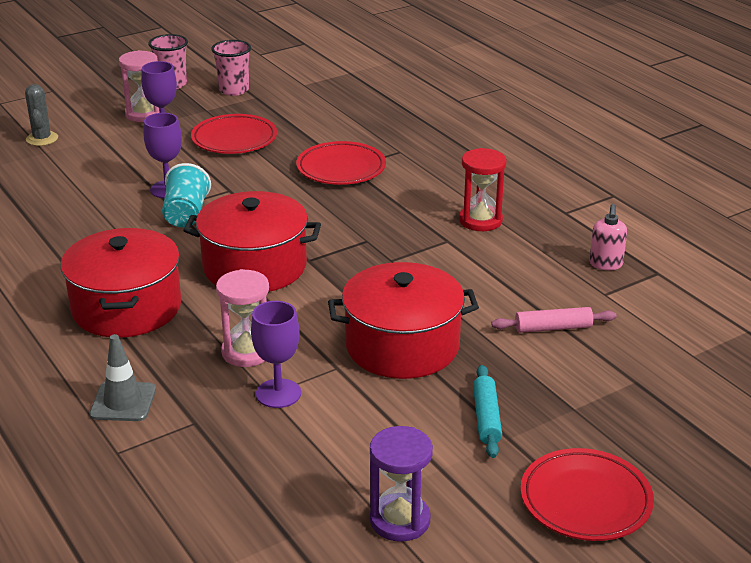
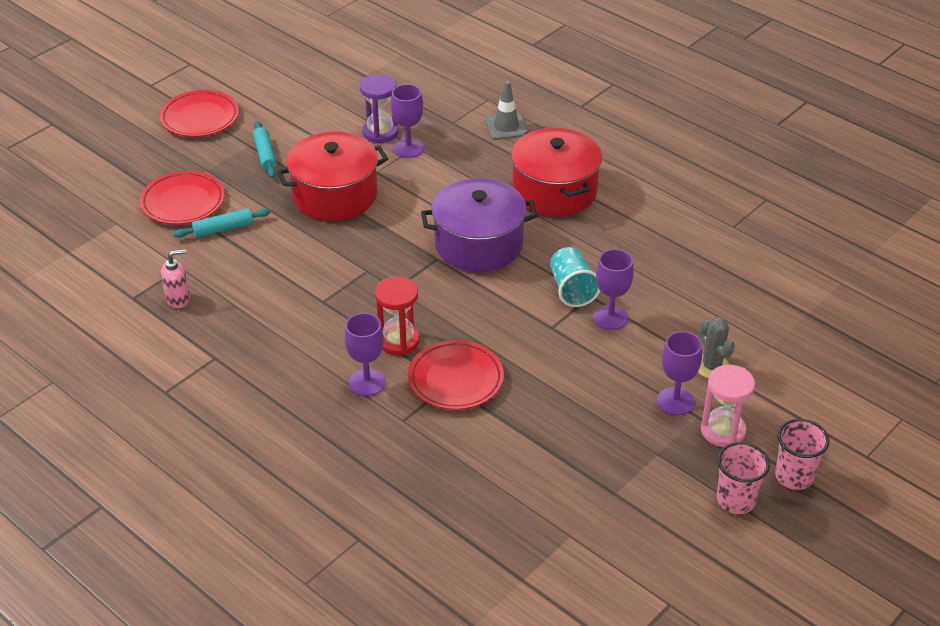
camera: 165 degrees right, 10 degrees up
grey cactus [25,84,58,146] -> grey cactus moved to [698,317,735,378]
red pot [183,191,321,292] -> purple pot [421,178,537,272]
red plate [191,114,277,154] -> red plate moved to [140,171,225,225]
pink cup [211,40,251,96] -> pink cup moved to [775,419,830,490]
pink hourglass [216,269,269,367] -> none
purple hourglass [370,426,433,542] -> purple hourglass moved to [360,74,398,143]
red hourglass [459,148,506,231] -> red hourglass moved to [375,276,420,355]
pink rolling pin [491,307,616,333] -> turquoise rolling pin [173,208,271,238]
pink soap dispenser [589,204,627,270] -> pink soap dispenser turned 75 degrees clockwise [161,249,190,308]
none -> purple goblet [344,313,386,396]

